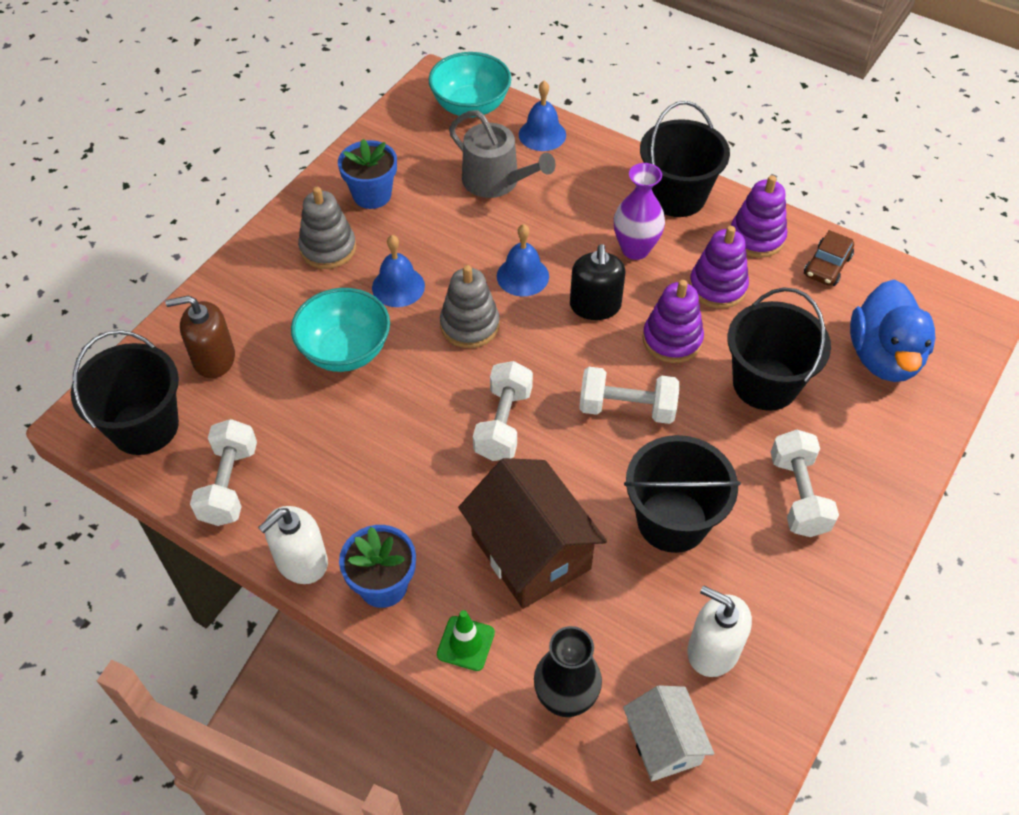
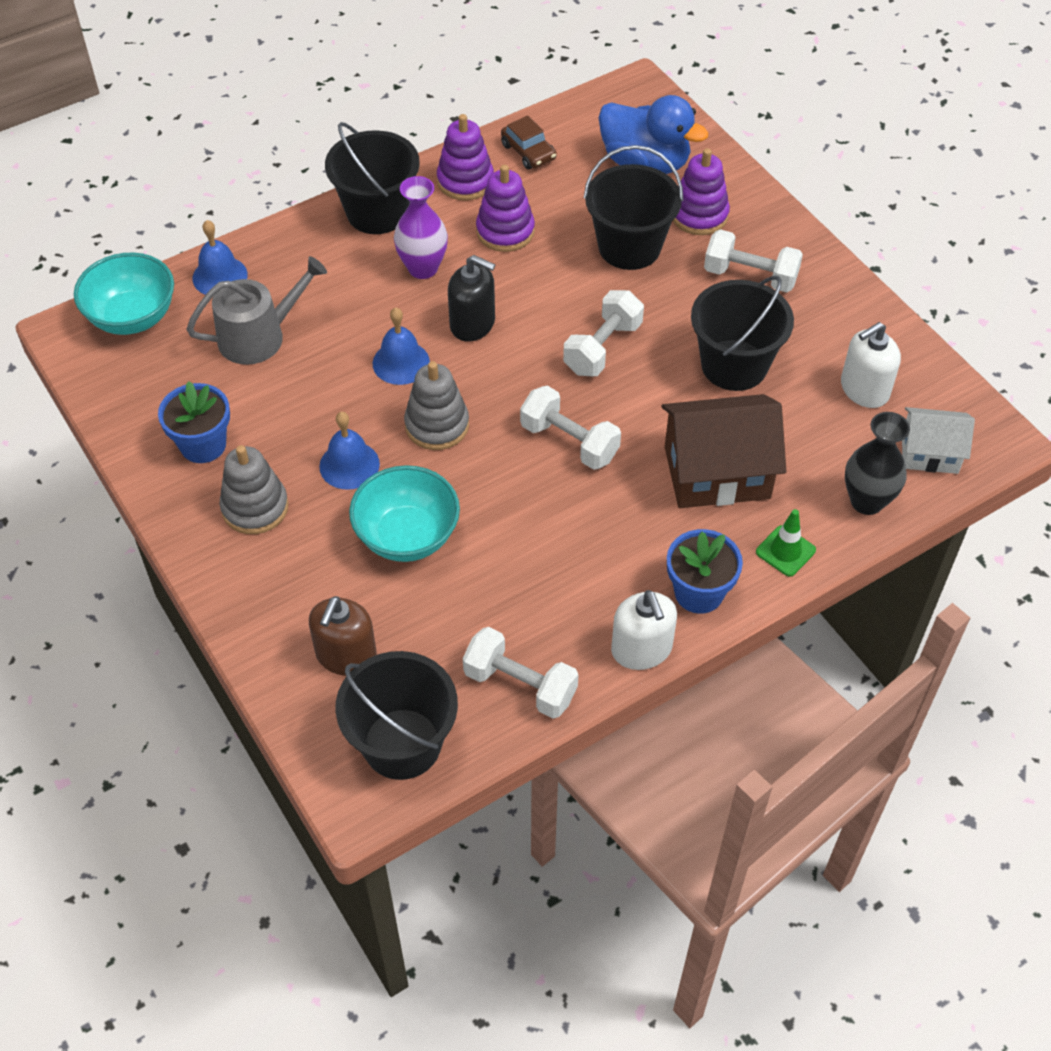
camera: 65 degrees left, 0 degrees up
purple stacking toy [642,280,704,363] -> purple stacking toy moved to [673,148,730,235]

